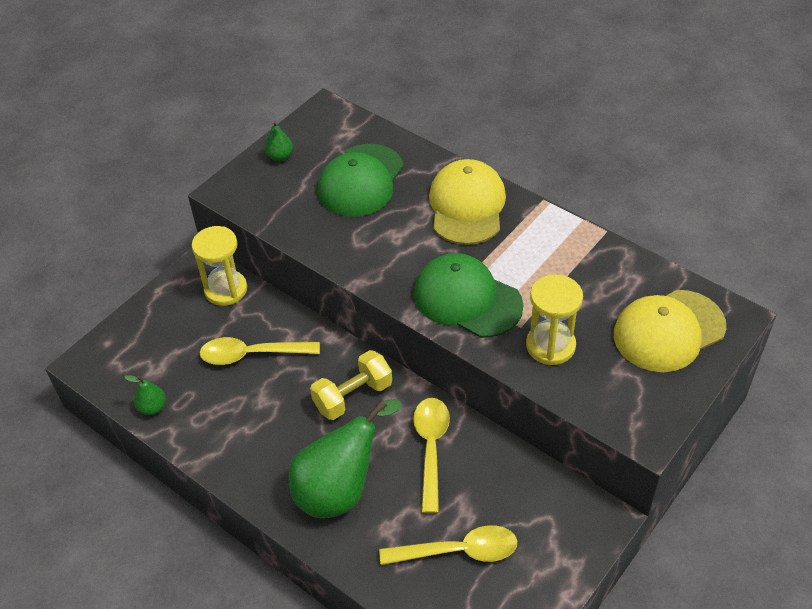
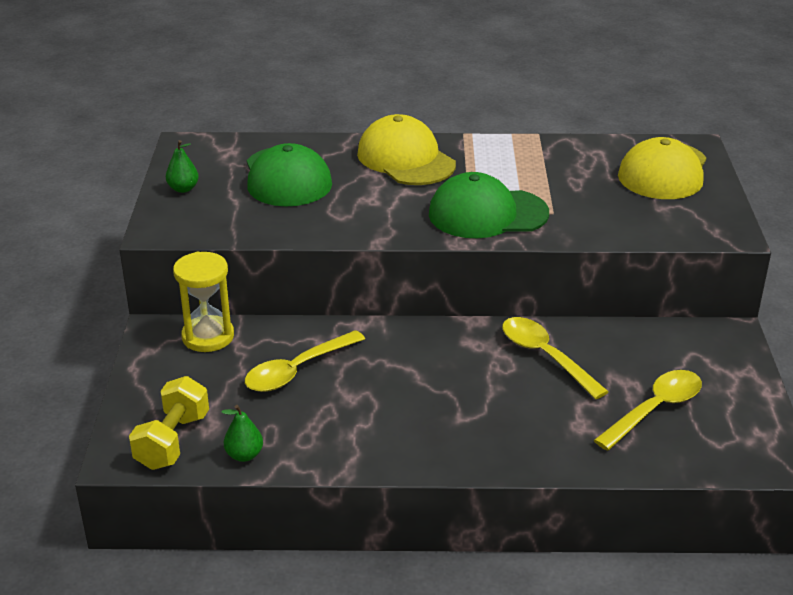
camera: 40 degrees left, 15 degrees down
green pear [289,399,402,518] -> none
yellow dumbbell [310,350,392,420] -> yellow dumbbell moved to [129,376,209,470]
yellow hourglass [526,274,583,365] -> none

